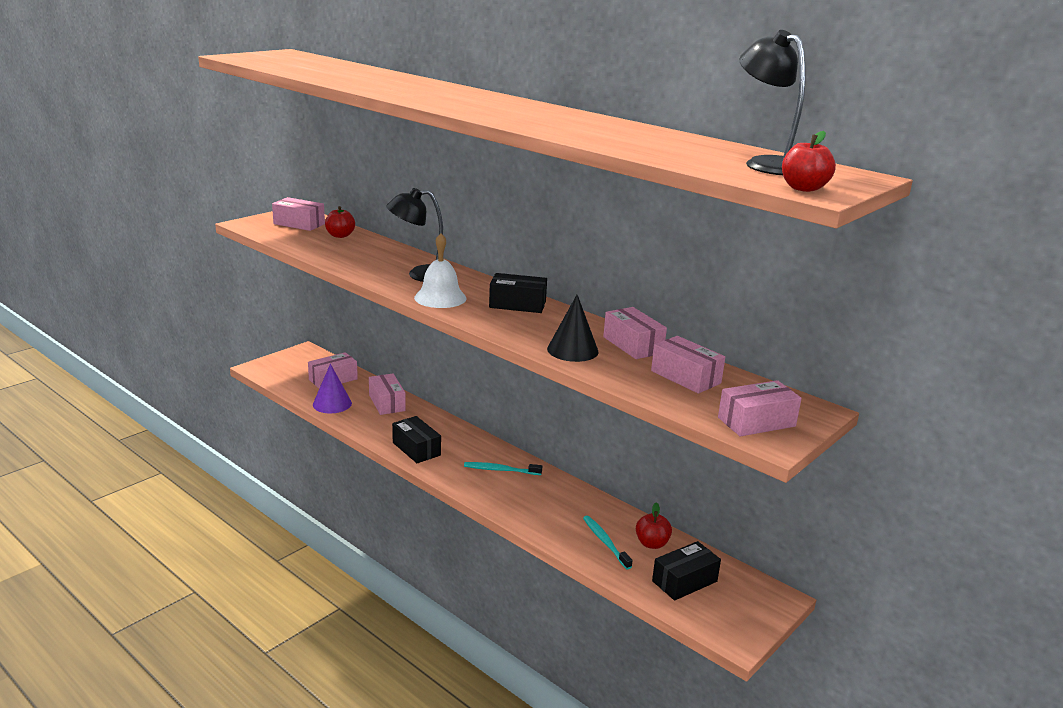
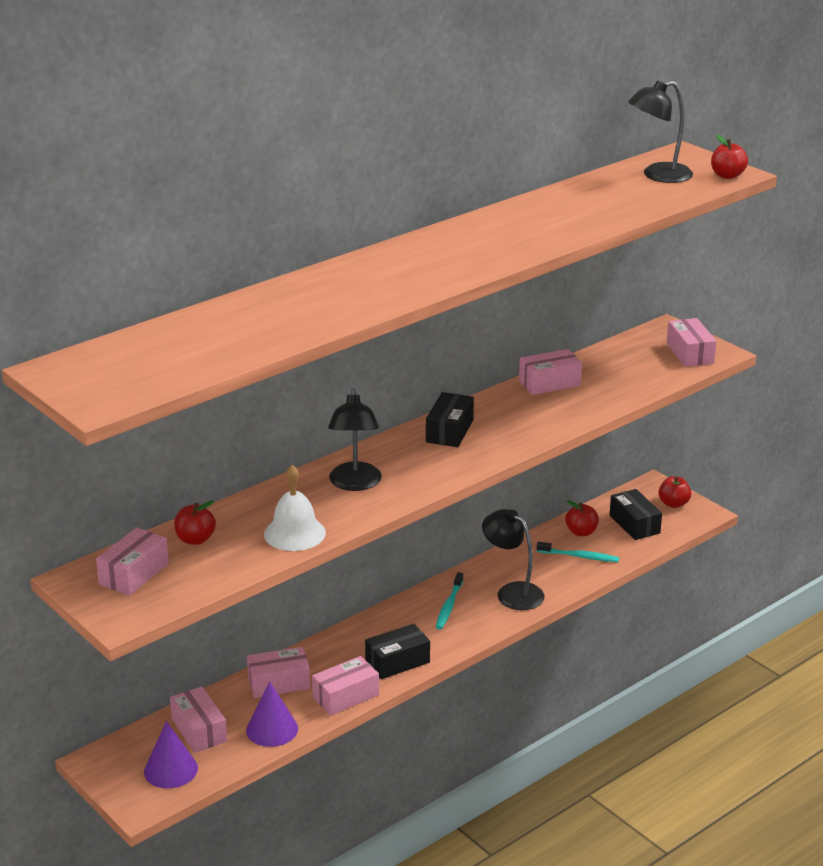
camera: 80 degrees left, 5 degrees up
white bell [414,233,467,308] -> white bell moved to [264,465,326,551]
black cone [547,295,599,362] -> none
turquoise toothbrush [583,516,633,570] -> turquoise toothbrush turned 150 degrees counterclockwise [537,542,619,562]
pink box [651,336,725,394] -> pink box moved to [312,656,379,716]
none -> purple cone [144,721,198,788]
none -> black lamp [482,509,545,610]
none -> red apple [658,476,691,508]

